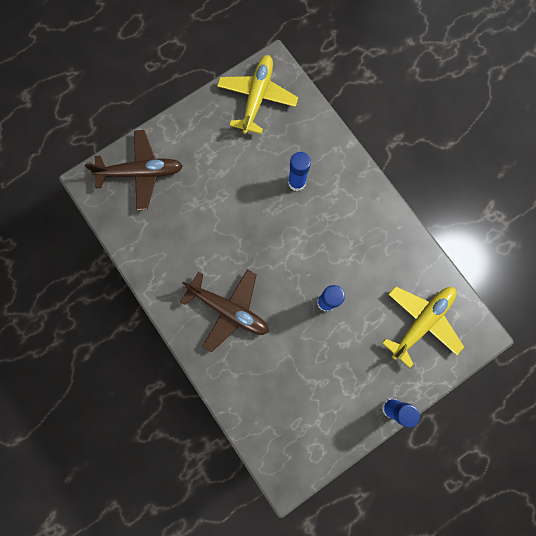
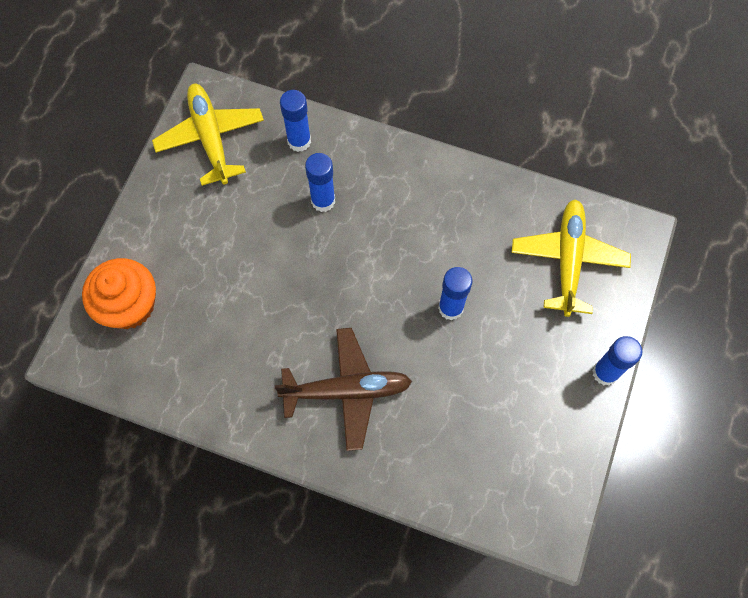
camera: 35 degrees left, 10 degrees down
brown plane [85,130,183,211] -> orange cupcake [82,258,156,329]
none -> blue glue stick [280,90,311,152]

